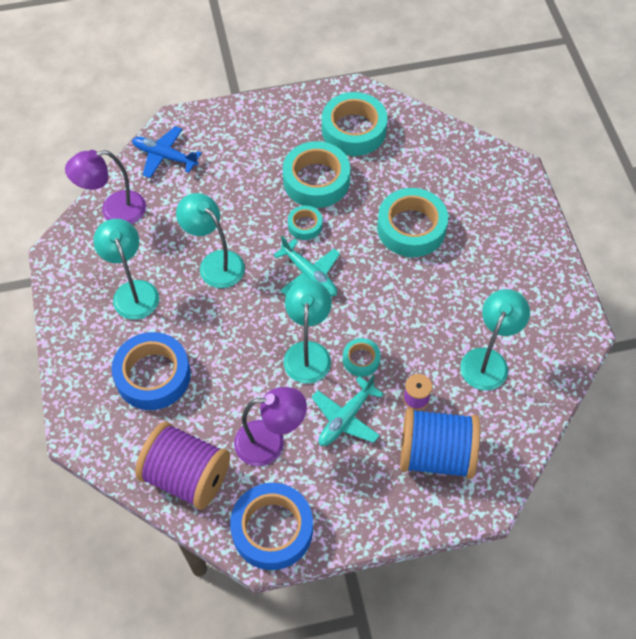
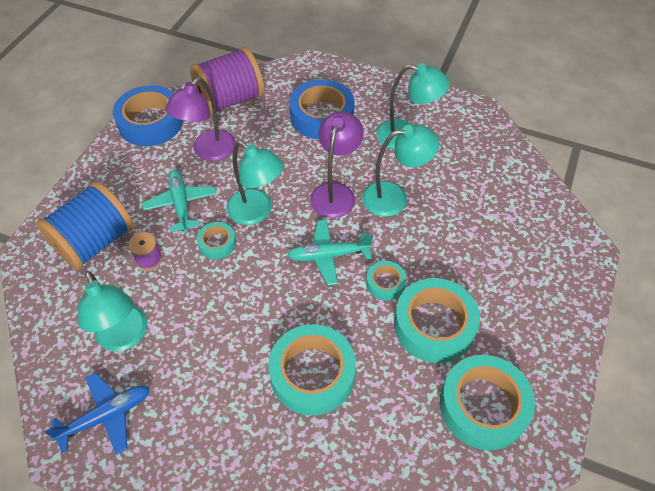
camera: 125 degrees right, 5 degrees down
purple lamp [65,150,146,224] -> purple lamp moved to [310,112,364,218]
blue plane [132,126,202,178] -> blue plane moved to [44,372,150,455]

